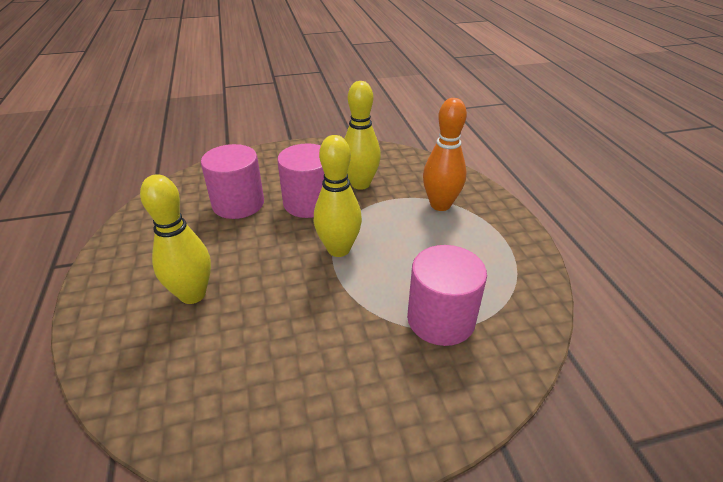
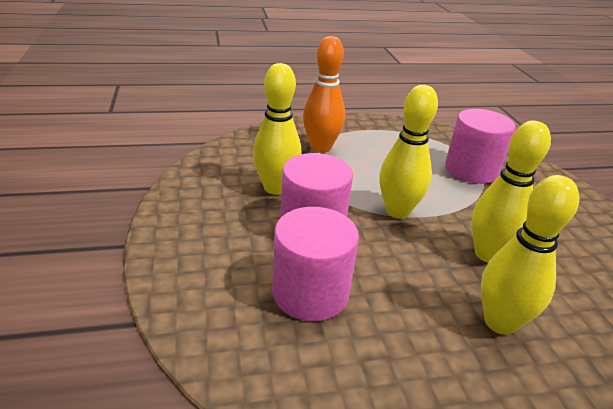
camera: 90 degrees left, 5 degrees down
none -> yellow bowling pin [471,120,551,263]

